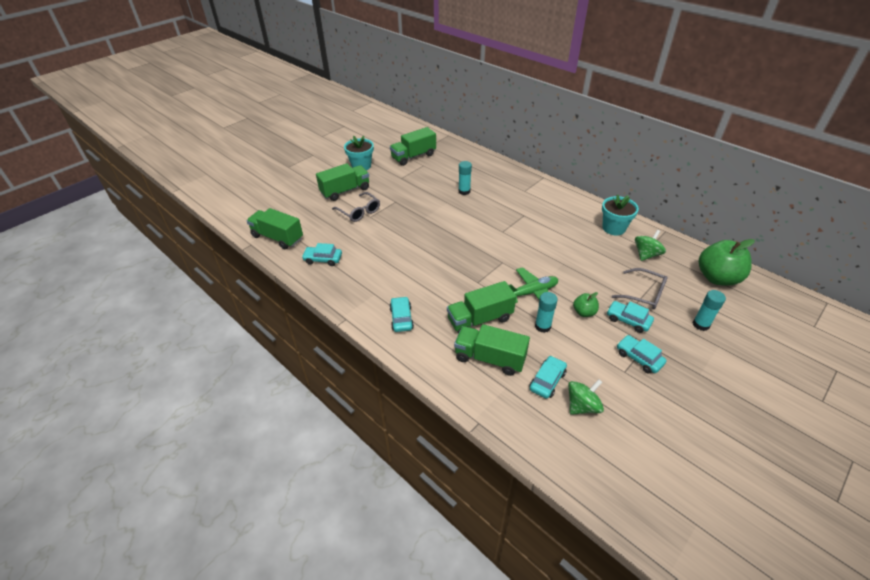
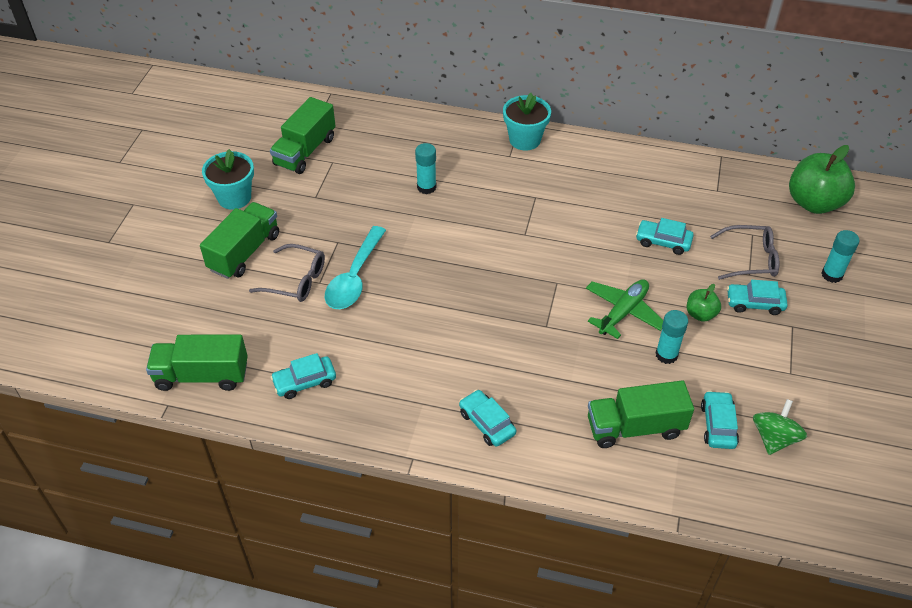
camera: 30 degrees left, 5 degrees up
green truck [447,281,516,334] -> none
turquoise flower pot [602,194,639,236] -> turquoise flower pot moved to [503,93,551,151]
turquoise car [617,335,667,374] -> turquoise car moved to [636,218,694,255]
green spinning top [635,230,666,261] -> none
none -> turquoise spoon [325,226,386,309]

